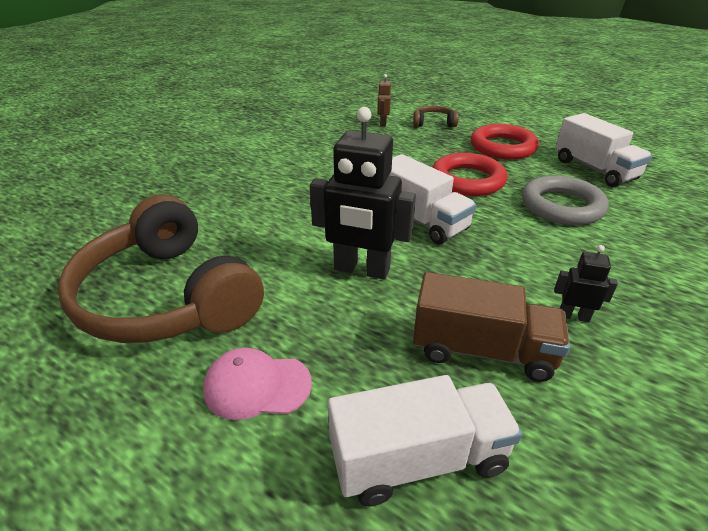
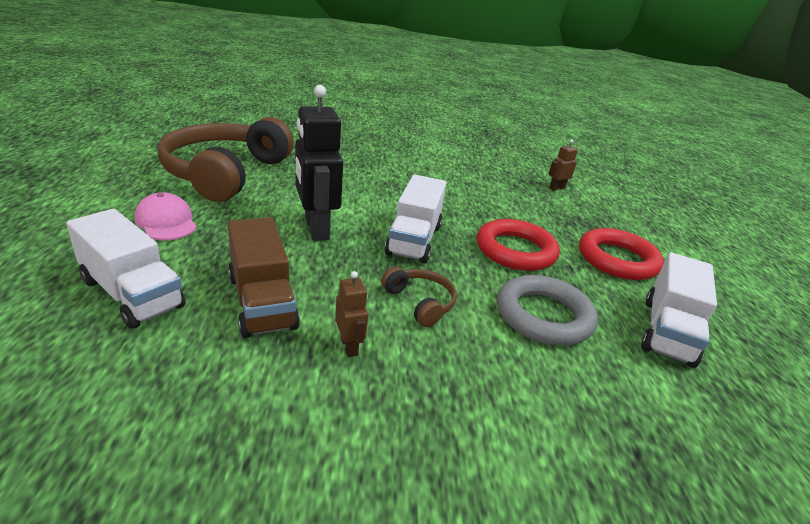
camera: 50 degrees right, 5 degrees down
brown headphones [413,106,459,127] -> brown headphones moved to [381,267,457,327]
black robot [554,245,618,322] -> brown robot [335,271,368,357]

